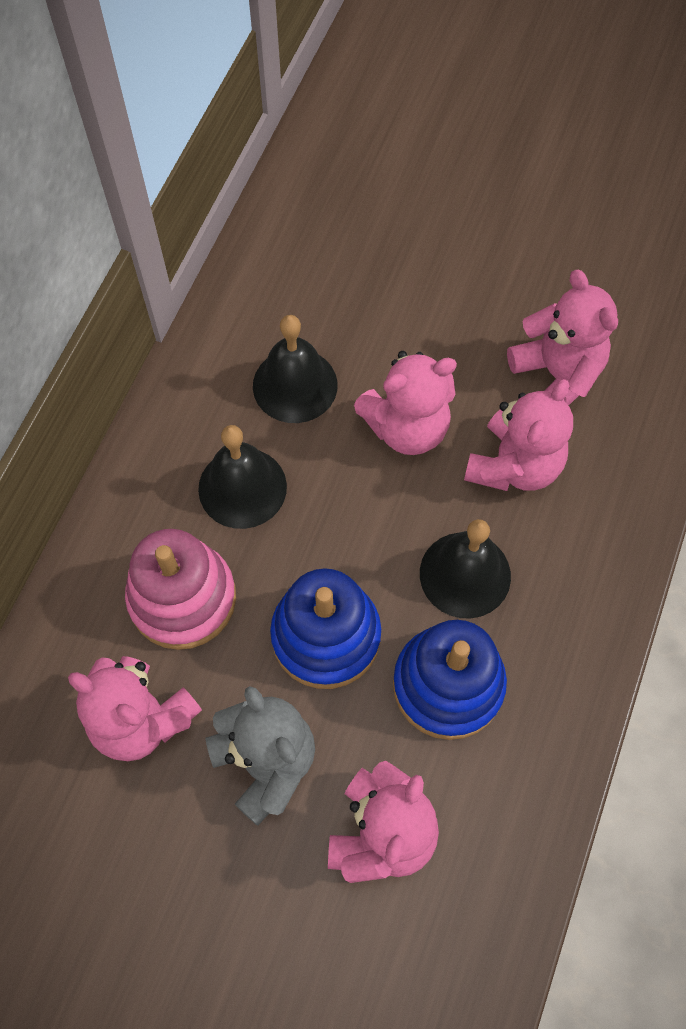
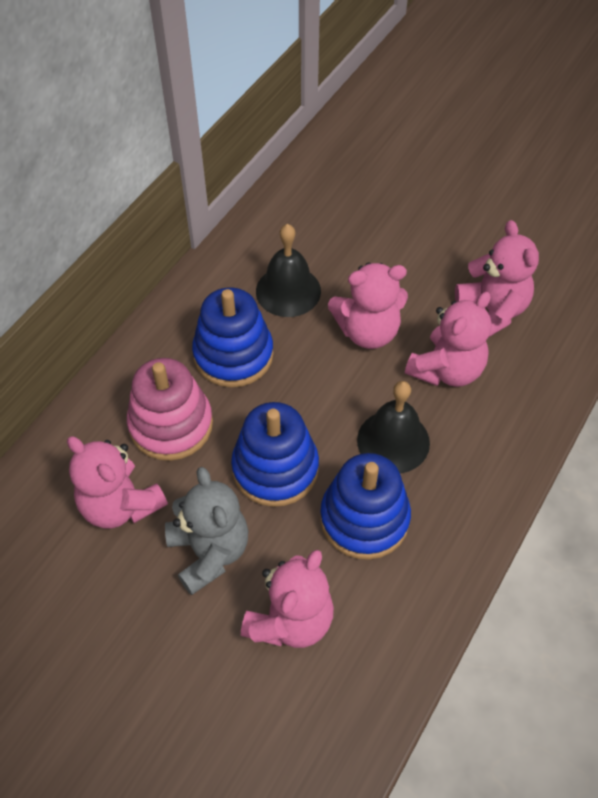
camera: 10 degrees right, 10 degrees down
black bell [198,425,287,529] -> blue stacking toy [192,287,274,388]

